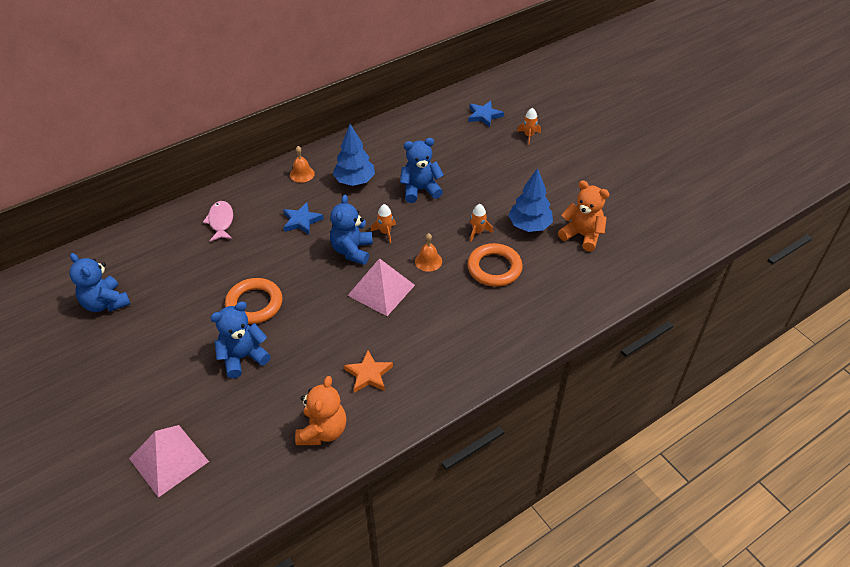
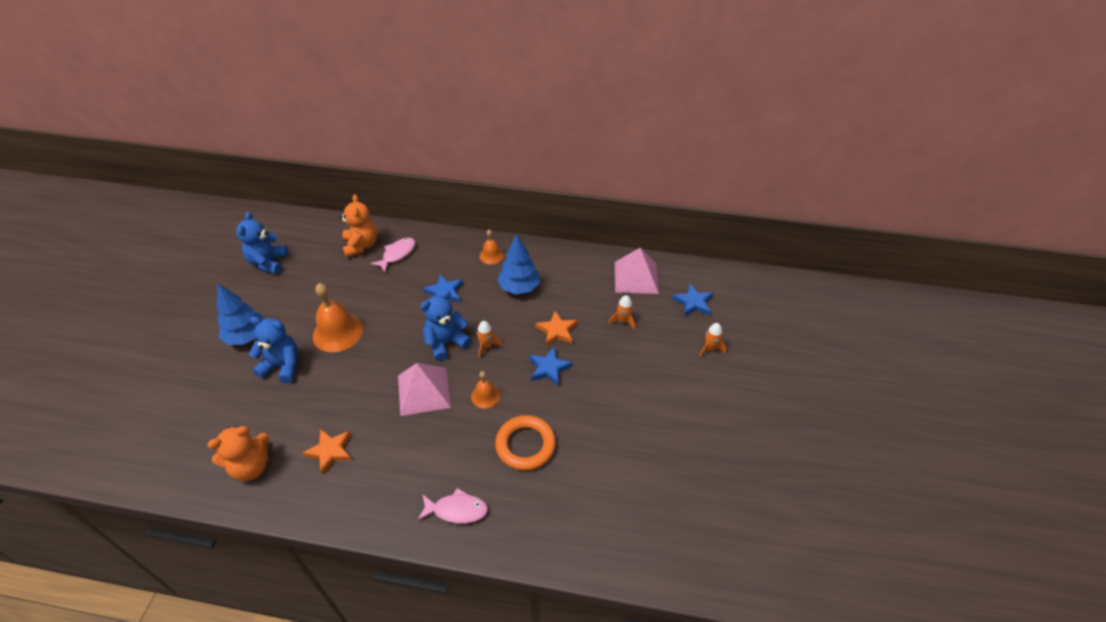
camera: 45 degrees right, 0 degrees up
pink pyramid [129,425,209,498] -> pink pyramid moved to [615,248,659,294]
orange ring [225,278,282,324] -> orange bell [313,283,363,352]
blue teddy bear [400,138,444,203] -> orange star [536,311,577,346]
orange rocket [470,204,493,242] -> orange rocket moved to [609,295,635,330]
blue tree [508,168,553,232] -> blue tree moved to [217,284,264,345]
orange teddy bear [558,181,609,252] -> orange teddy bear moved to [339,194,377,258]
none -> pink fish [418,488,488,524]
none -> blue star [529,347,572,385]

